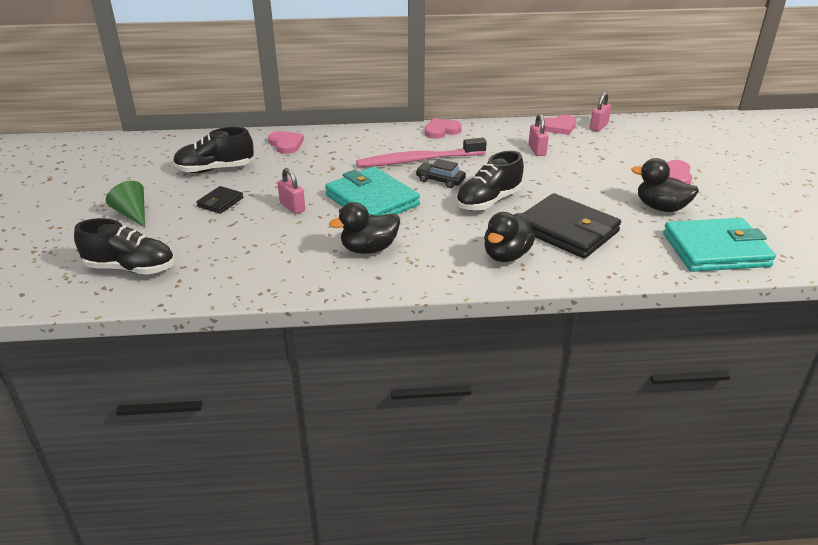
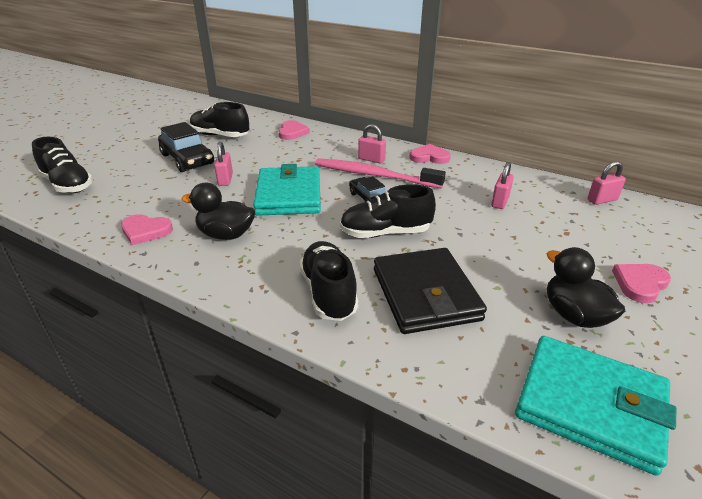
camera: 35 degrees right, 0 degrees up
green cone [106,181,145,227] -> none
black wallet [196,186,243,214] -> black car [158,122,214,172]
black duck [484,212,535,262] -> black shoe [299,241,359,321]
pink heart [540,115,576,135] -> pink heart moved to [121,214,173,245]
none -> pink padlock [358,124,386,163]

